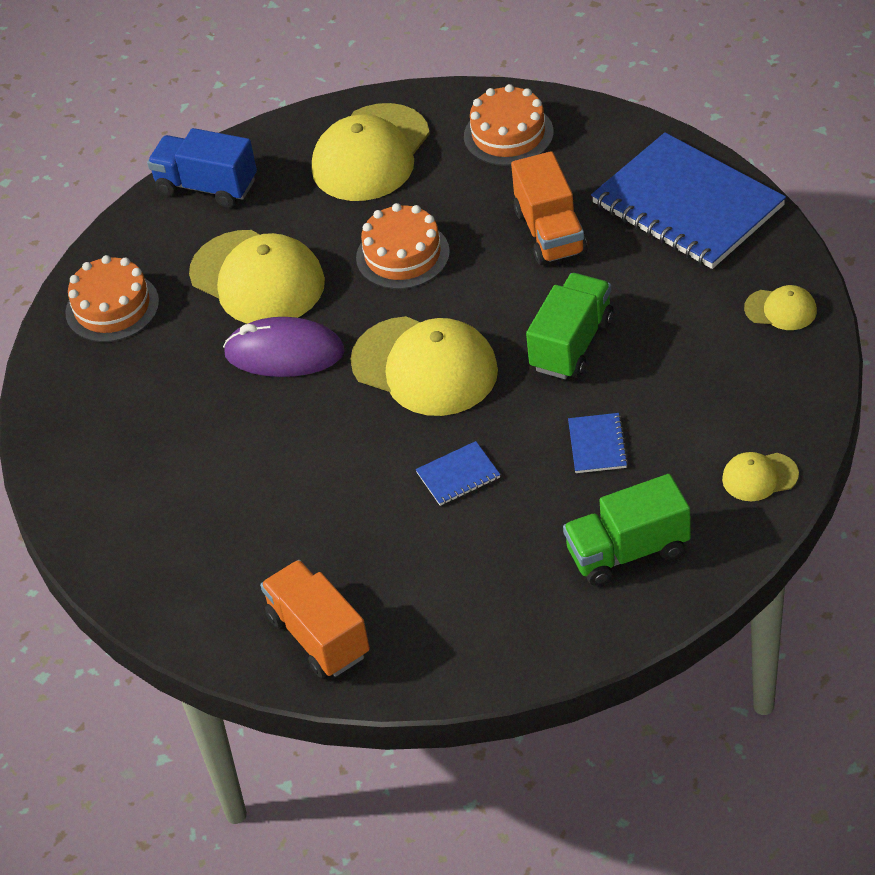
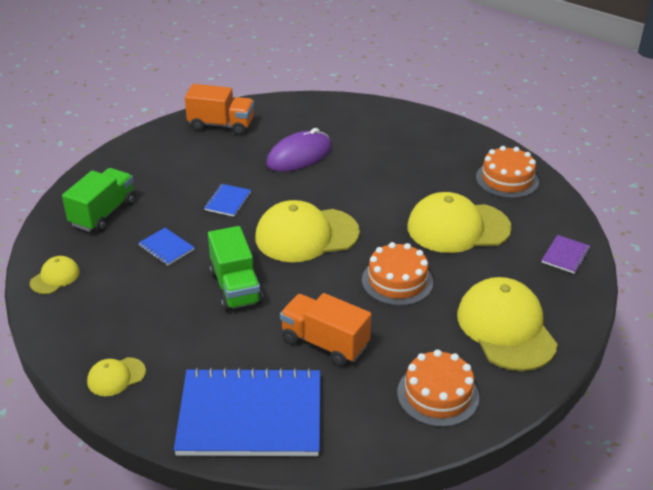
camera: 130 degrees right, 10 degrees down
blue truck [147,128,257,208] -> purple notebook [542,235,590,274]
purple mouse [223,317,345,377] -> purple mouse moved to [266,128,332,172]

